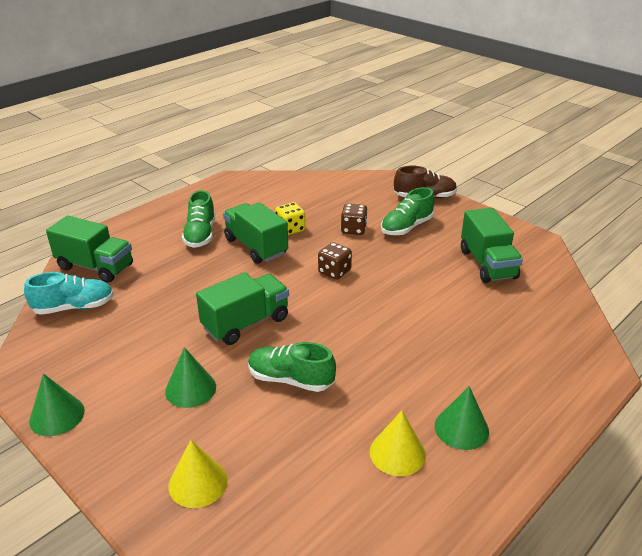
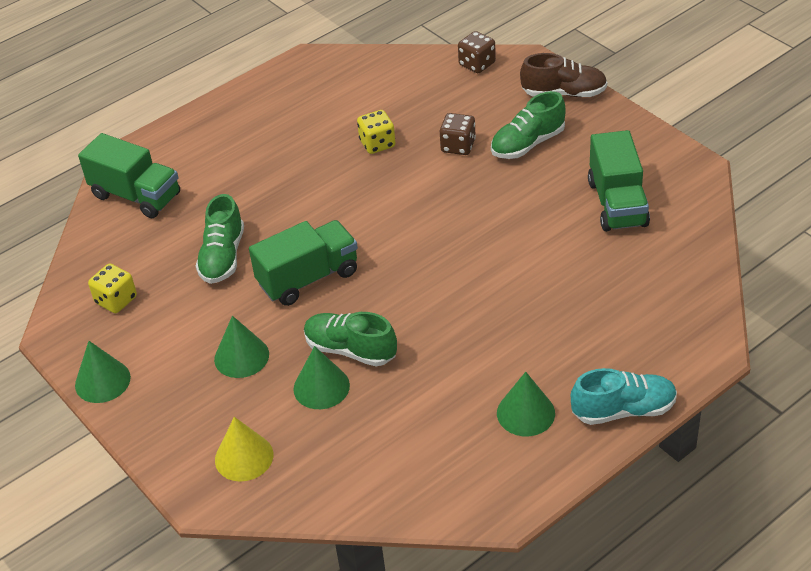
camera: 10 degrees right, 10 degrees up
turquoise shoe [24,272,114,315] -> turquoise shoe moved to [571,368,677,425]
green shoe [182,190,215,248] -> green shoe moved to [196,194,244,284]
green truck [223,202,288,264] -> none
brown dice [318,242,352,279] -> brown dice moved to [458,31,496,73]
yellow cone [370,411,426,476] -> none
none -> yellow dice [88,264,137,313]
none -> green cone [293,346,350,409]

